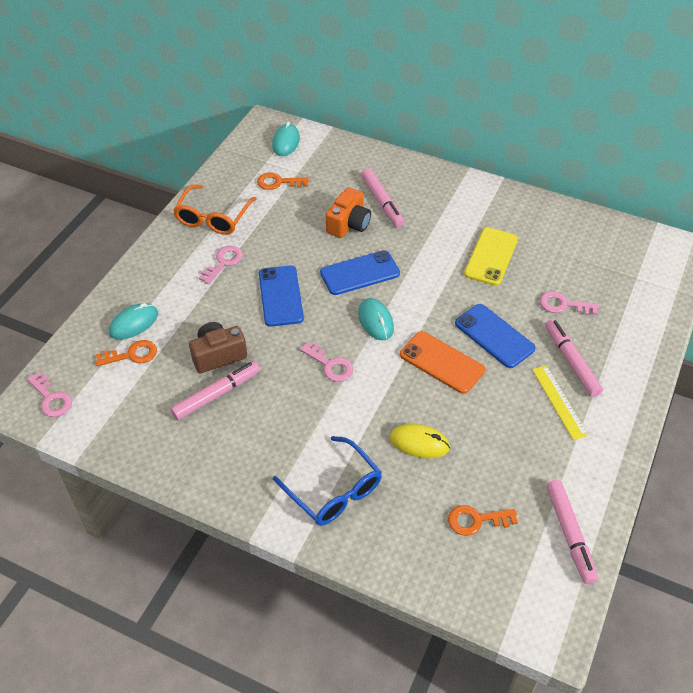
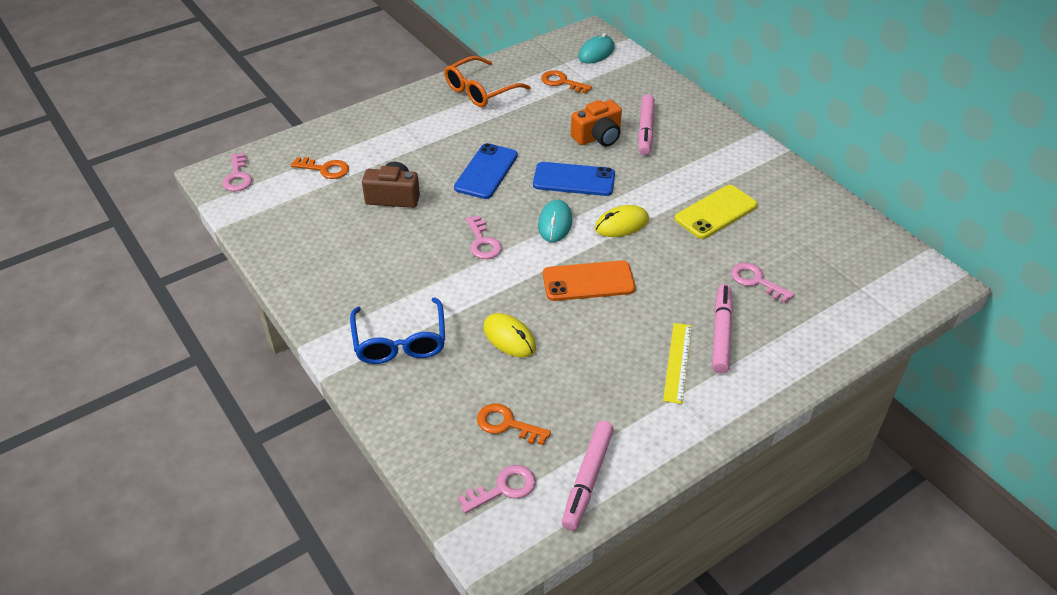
camera: 30 degrees right, 5 degrees down
turquoise mouse [109,303,158,340] -> none
pink marker [170,361,260,420] -> none
pink key [199,246,243,284] -> pink key moved to [458,465,536,513]
orange phone [400,331,485,394] -> orange phone turned 75 degrees counterclockwise [543,260,636,301]
blue phone [455,304,536,368] -> none
none -> yellow mouse [595,205,649,237]

